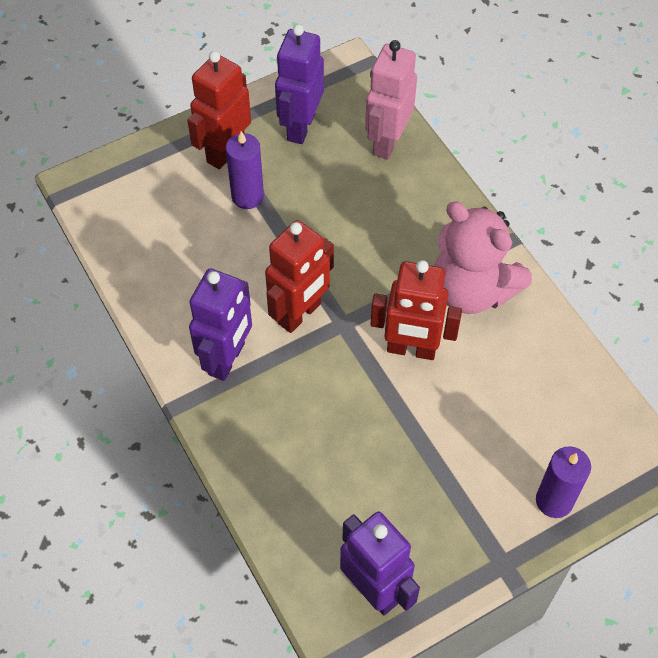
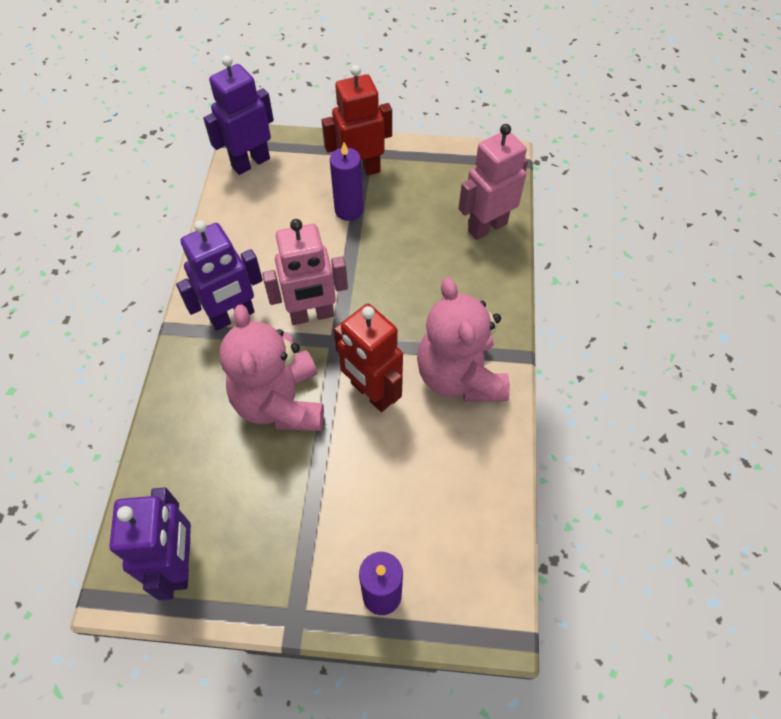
camera: 35 degrees right, 0 degrees up
red robot [265,220,334,333] -> pink robot [262,219,348,325]
purple robot [275,24,324,144] -> purple robot moved to [203,55,274,175]
none -> pink teddy bear [219,304,324,431]

